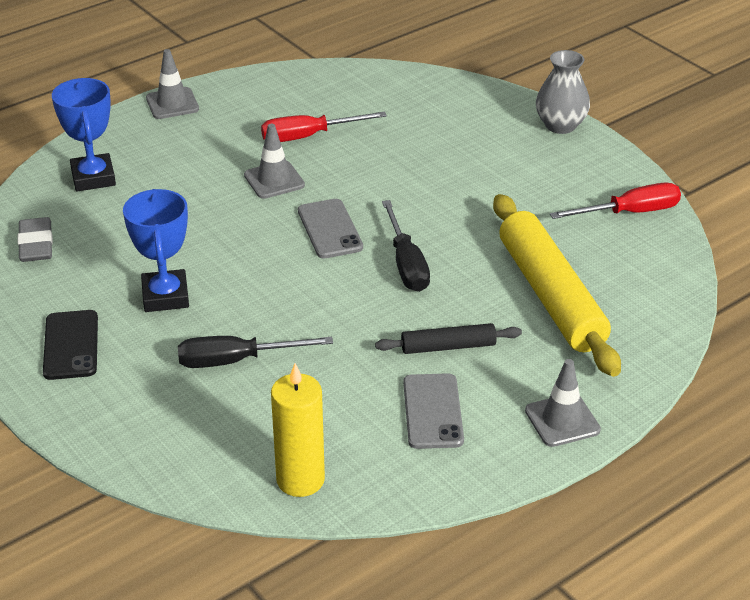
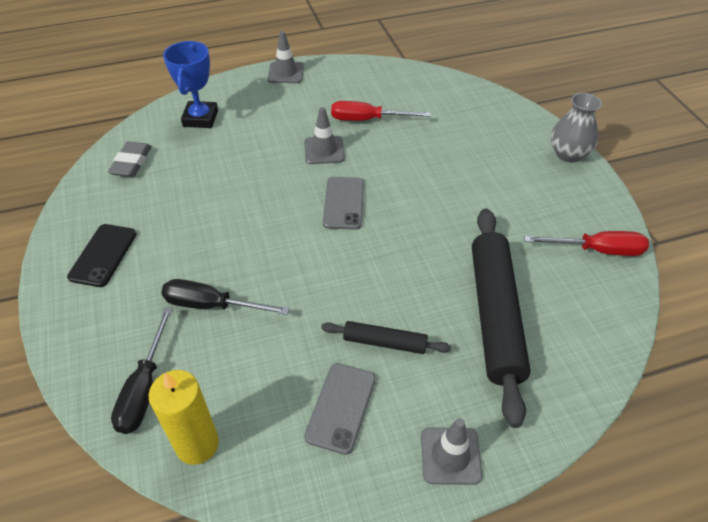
camera: 20 degrees right, 10 degrees up
blue trophy [123,189,189,312] -> none
black screwdriver [382,200,430,292] -> black screwdriver moved to [111,308,173,434]
yellow rolling pin [493,194,621,377] -> black rolling pin [472,208,531,428]

